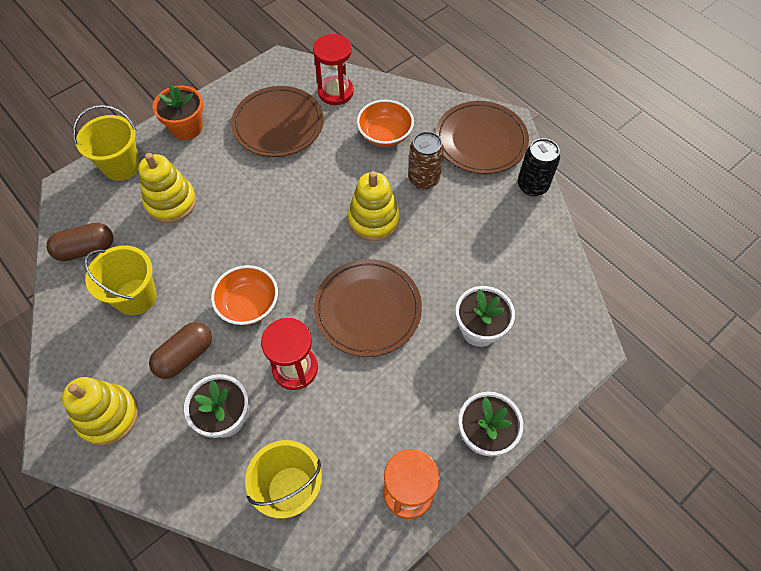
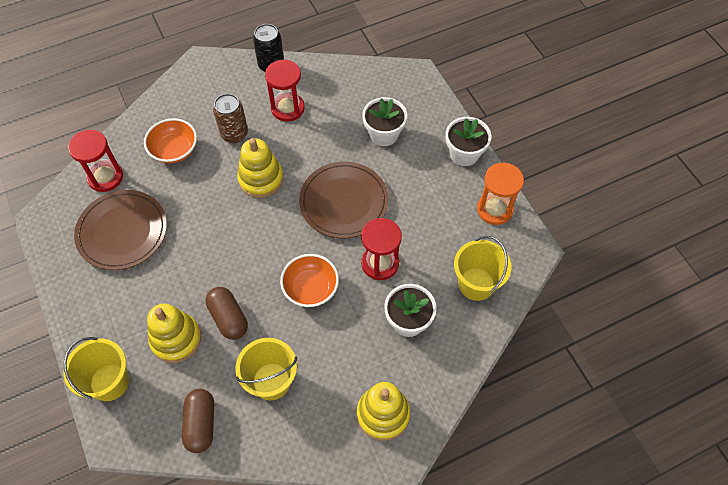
camera: 75 degrees left, 0 degrees up
brown capsule [149,322,212,379] -> brown capsule moved to [206,287,248,340]
orange flower pot [153,85,204,140] -> none
brown plate [435,101,529,174] -> none
none -> red hourglass [265,60,305,122]

